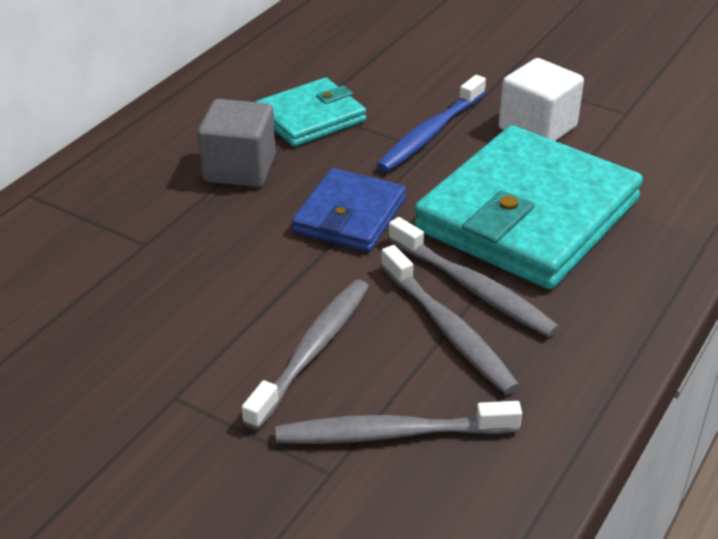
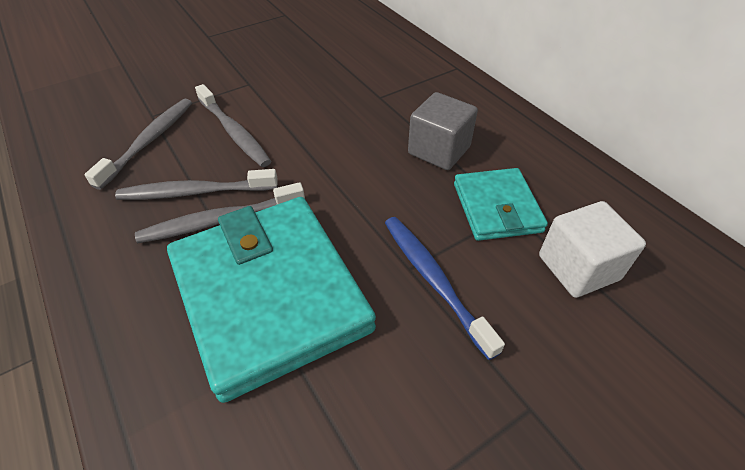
camera: 115 degrees right, 10 degrees up
blue wallet [292,168,406,252] -> none
white cube [499,58,584,141] -> white cube moved to [539,201,646,298]

